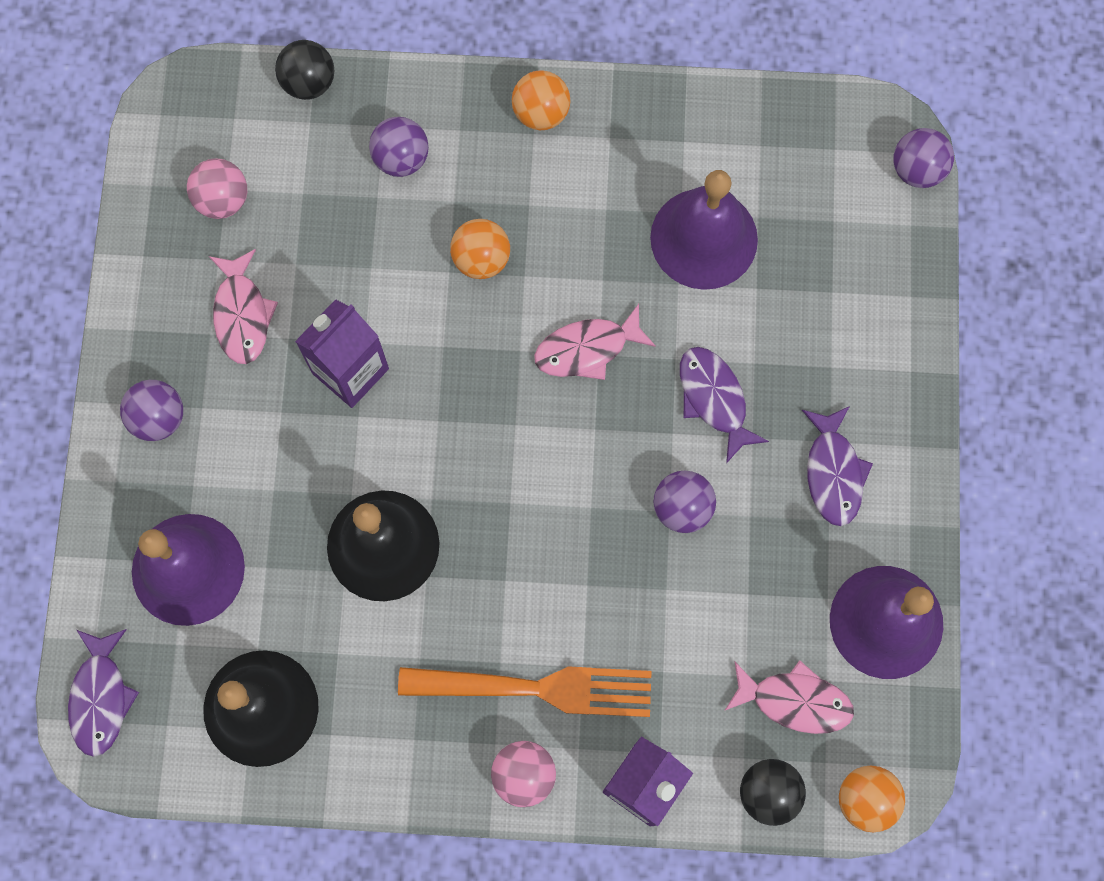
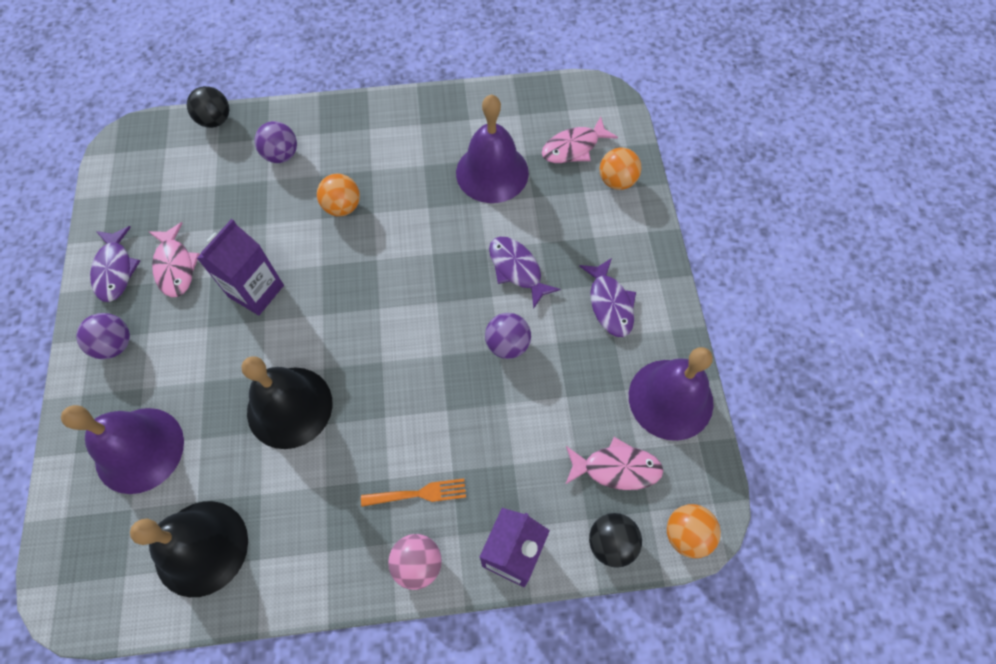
camera: 10 degrees left, 10 degrees down
purple fish [68,629,139,757] -> purple fish moved to [90,226,140,302]
pink ball [187,158,247,219] -> none
orange fork [398,666,652,717] -> orange fork [361,479,466,507], size x0.53
orange ball [512,70,570,130] -> orange ball moved to [600,148,641,190]
pink fish [534,304,656,380] -> pink fish moved to [542,116,618,163]
purple ball [893,128,954,188] -> none

